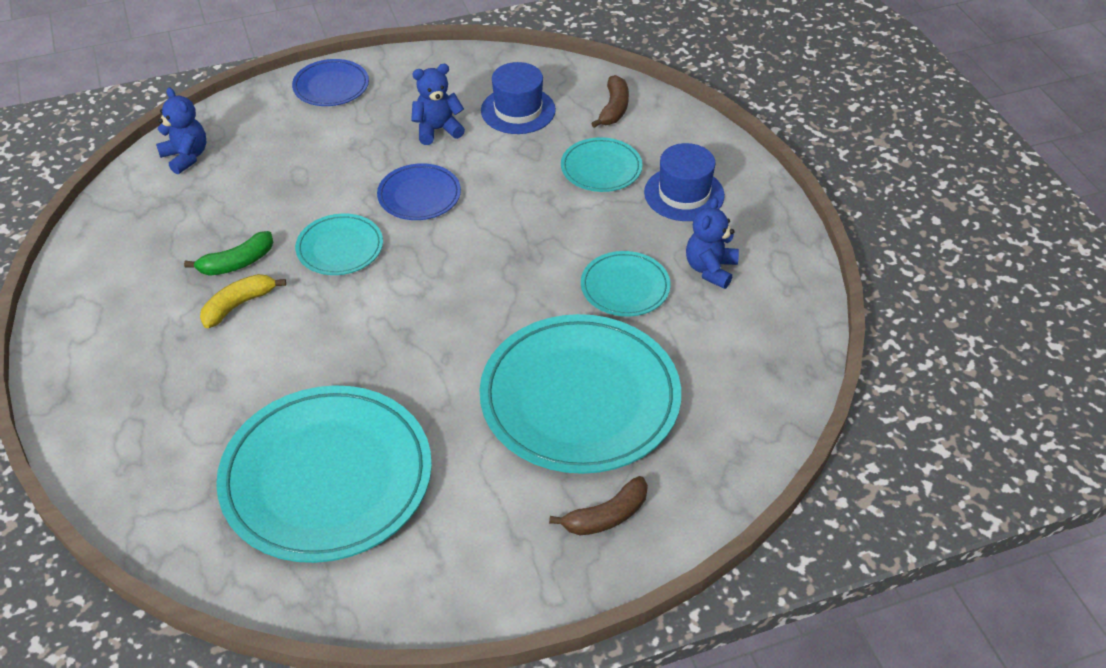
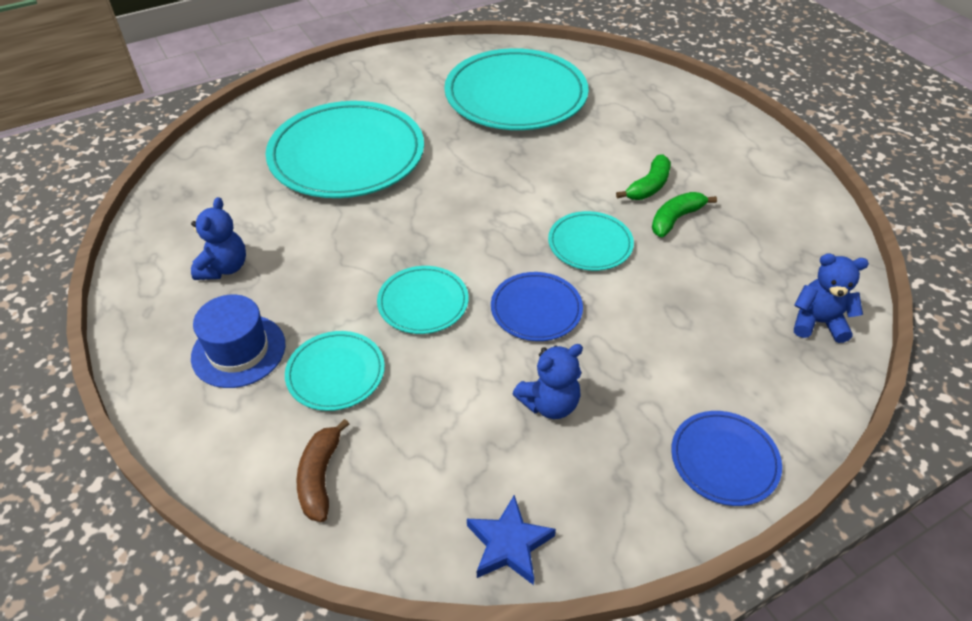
camera: 170 degrees right, 0 degrees up
blue teddy bear [156,88,206,174] -> blue teddy bear turned 150 degrees clockwise [794,253,869,343]
yellow banana [200,274,286,328] -> green banana [616,154,671,200]
blue hat [481,62,556,134] -> none
brown banana [549,476,648,535] -> none
turquoise plate [581,251,671,317] -> turquoise plate moved to [377,266,469,334]
none -> blue star [467,495,556,585]

